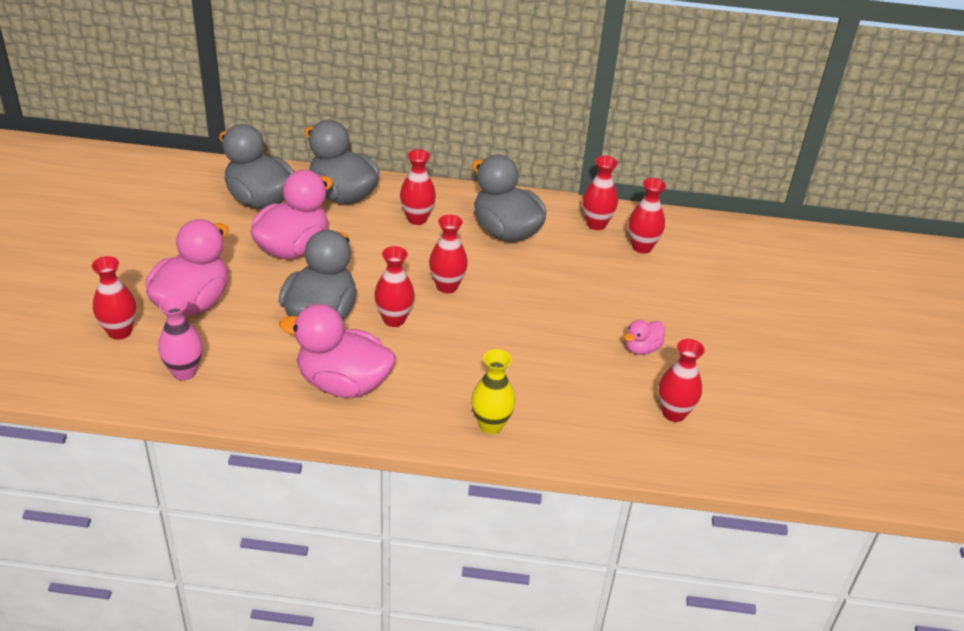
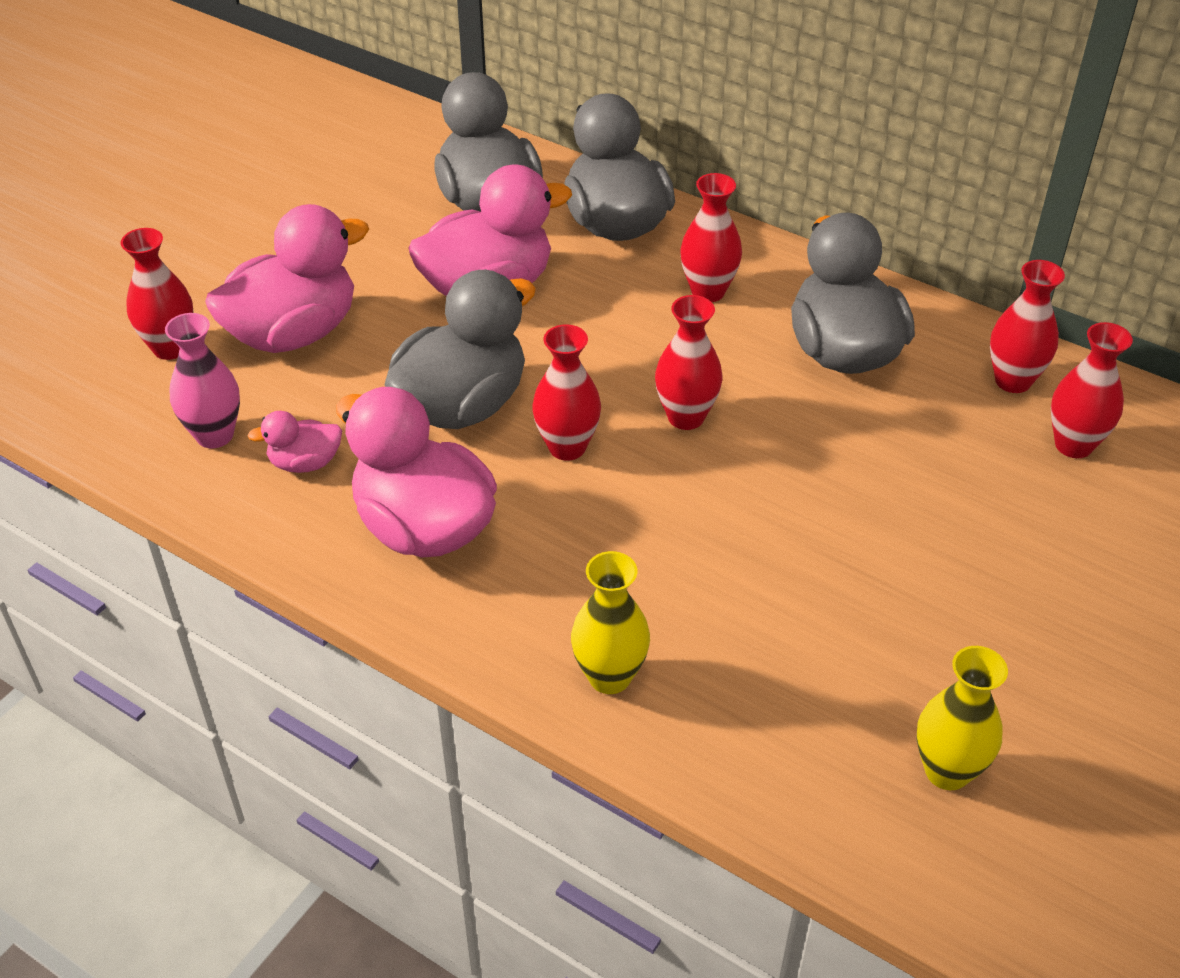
camera: 30 degrees right, 5 degrees up
pink duck [624,320,665,355] -> pink duck moved to [248,411,342,473]
red vase [658,339,705,422] -> yellow vase [916,646,1008,790]

